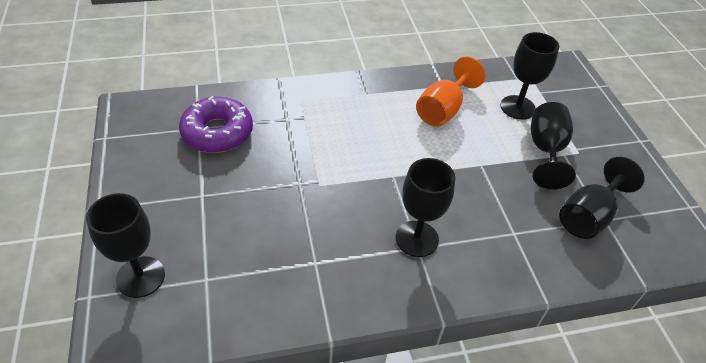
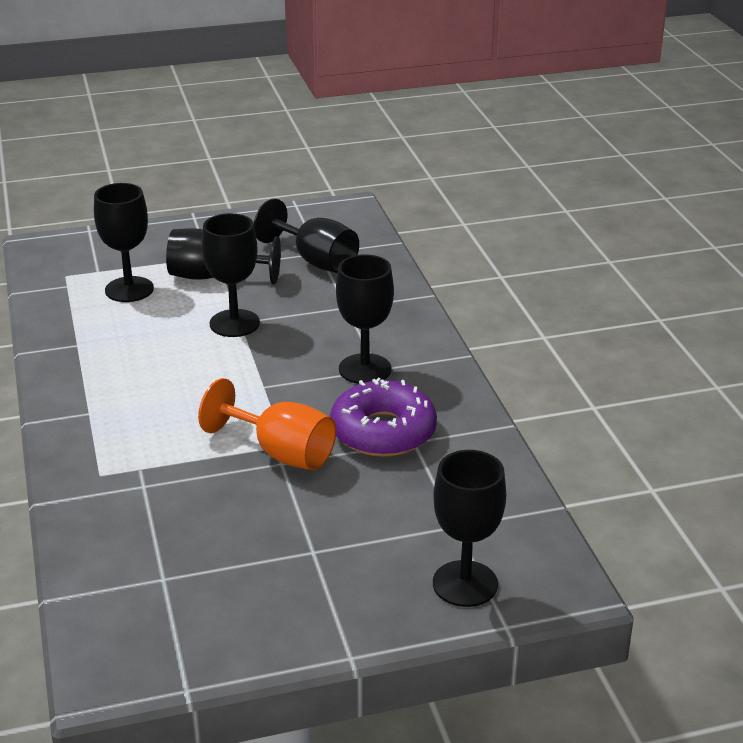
camera: 90 degrees left, 15 degrees down
purple donut [179,96,253,153] -> purple donut moved to [330,378,437,457]
orange goblet [416,57,485,127] -> orange goblet moved to [198,378,336,471]
none -> black goblet [202,213,260,337]

